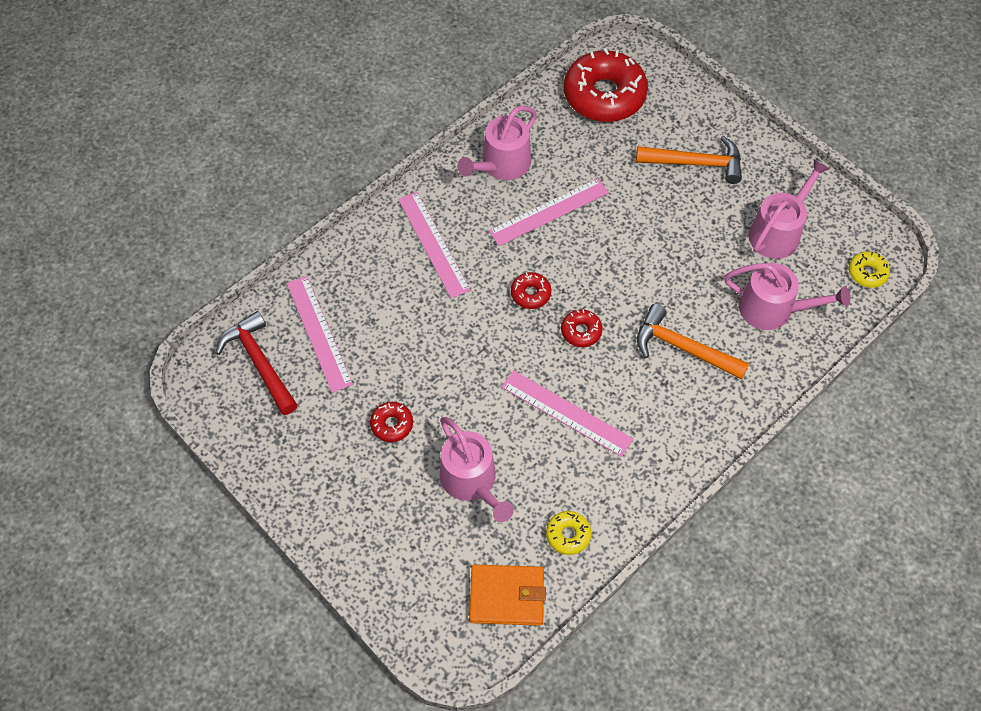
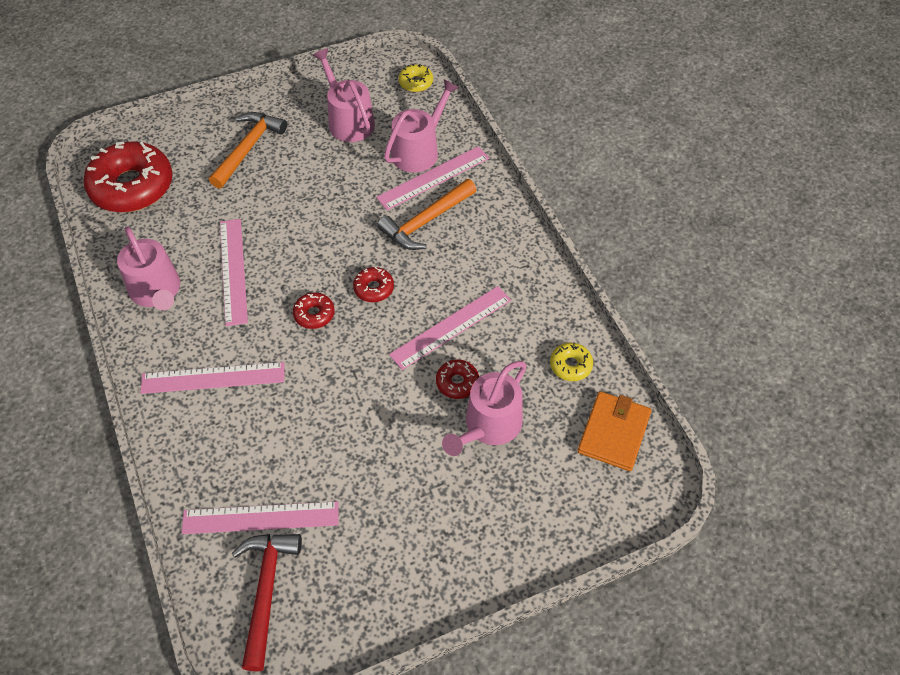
camera: 70 degrees left, 5 degrees down
red hammer [216,311,298,415] -> red hammer turned 105 degrees clockwise [232,534,302,672]
red donut [370,402,413,442] -> red donut moved to [436,359,479,399]
pink watering can [440,417,514,522] -> pink watering can turned 135 degrees clockwise [442,361,527,456]
none -> pink ruler [376,146,489,210]

